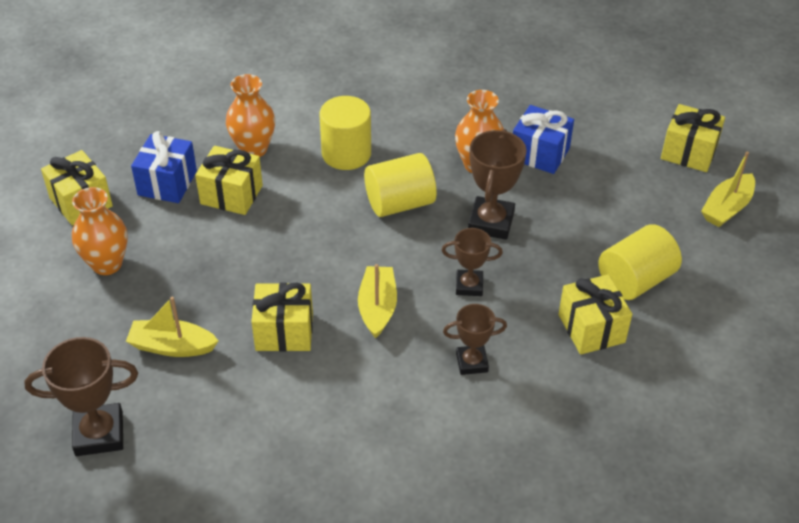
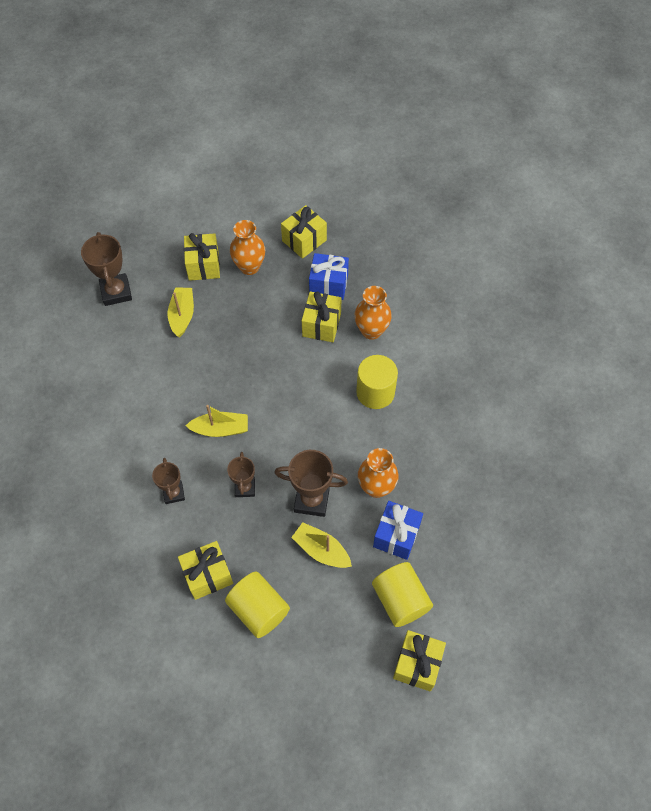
camera: 85 degrees right, 15 degrees up
yellow gift [251,283,313,351] -> yellow gift moved to [184,233,220,281]
yellow cylinder [364,153,437,217] -> yellow cylinder moved to [372,562,433,627]
yellow boat [701,152,755,227] -> yellow boat moved to [291,522,352,568]

